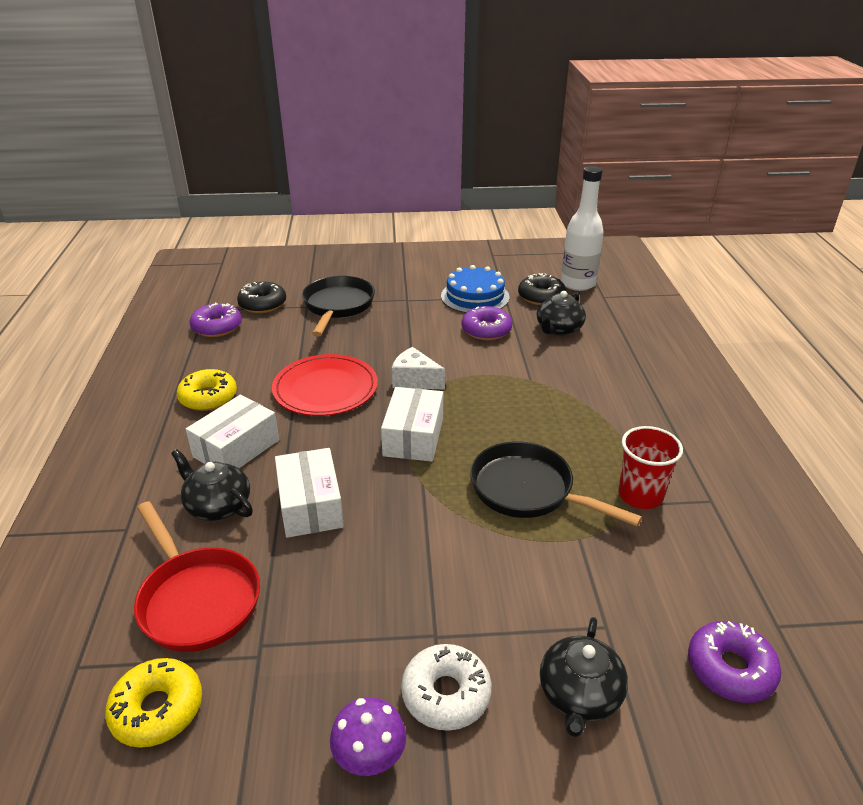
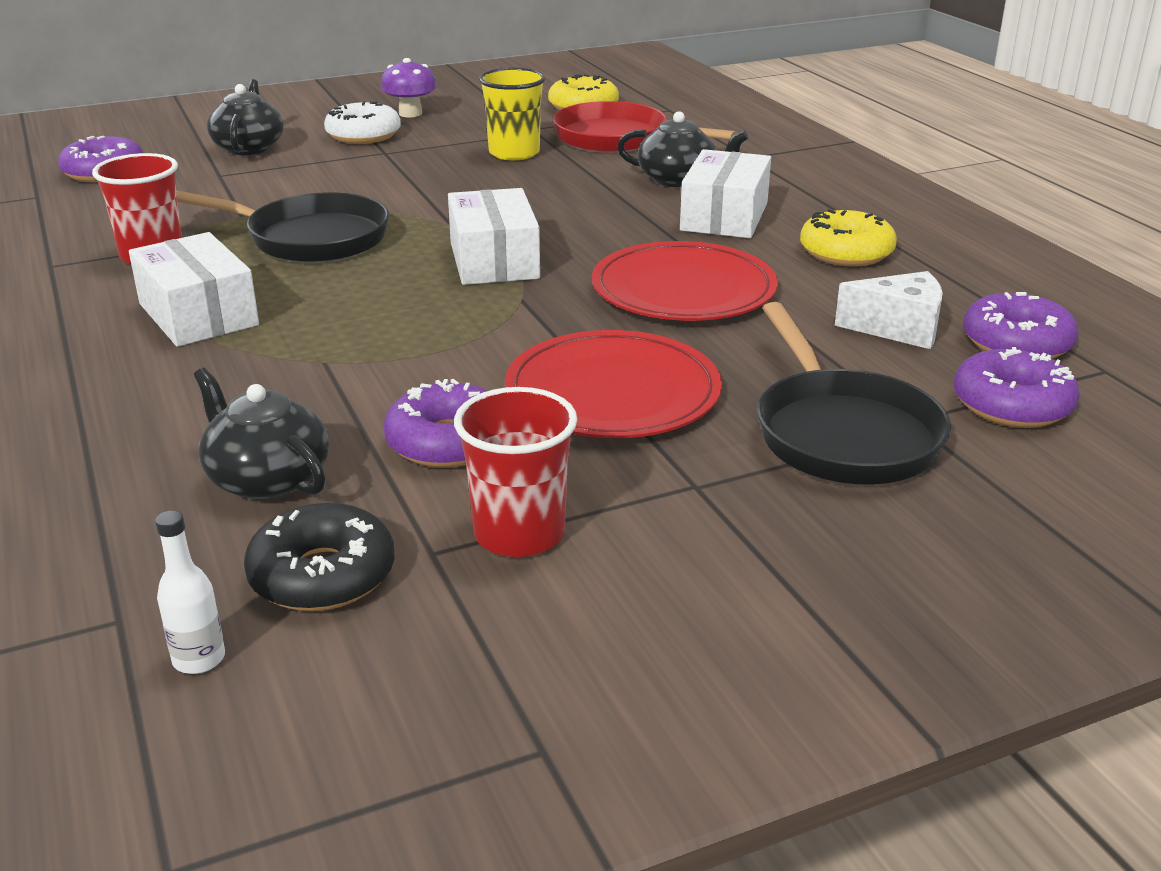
camera: 160 degrees right, 5 degrees down
black donut [237,282,286,313] -> purple donut [954,347,1080,428]
white box [275,448,344,538] -> white box moved to [129,232,259,347]
white cheese [392,347,445,390] -> white cheese moved to [835,271,943,349]
blue cake [441,265,510,313] -> red cup [454,387,577,557]
black teapot [537,291,586,336] -> black teapot turned 60 degrees counterclockwise [194,368,329,500]
white bottle [561,166,604,291] -> white bottle [155,511,225,674], size x0.43
none -> yellow cup [479,68,546,160]
none -> red plate [505,330,722,438]

